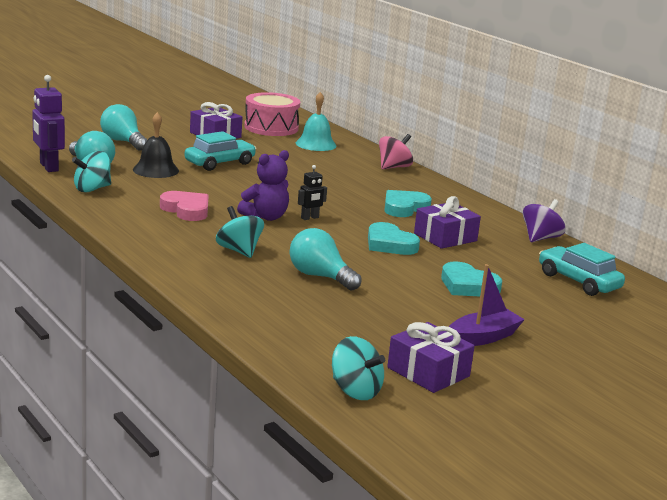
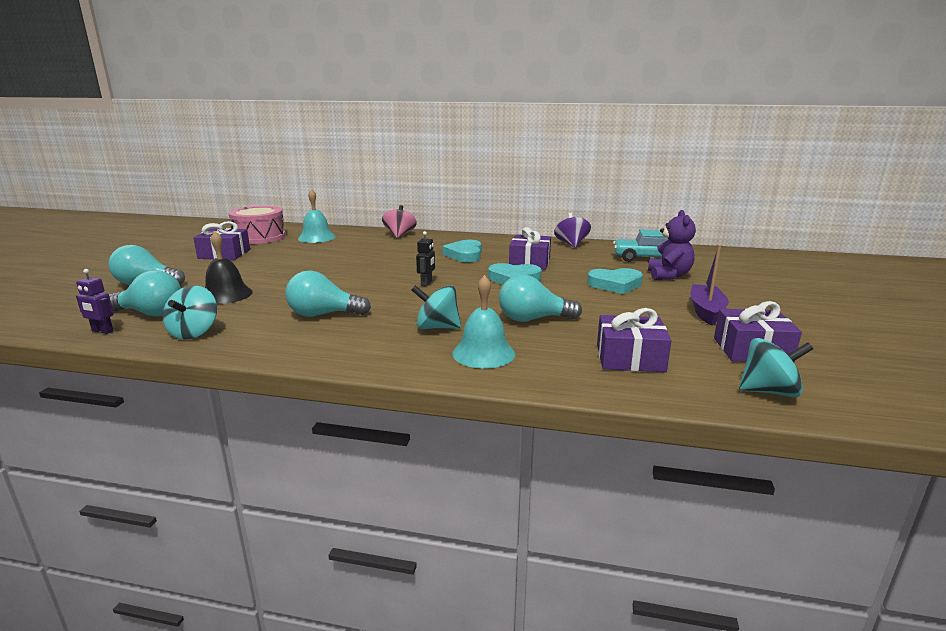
camera: 40 degrees left, 0 degrees up
purple robot [32,75,65,172] -> purple robot [76,269,114,334], size x0.56
pink heart [160,191,209,221] -> turquoise light bulb [285,271,371,317]
turquoise car [184,131,257,171] -> none
purple teddy bear [237,150,289,221] -> purple teddy bear moved to [648,210,696,280]
none -> turquoise bell [453,275,515,368]
none -> purple gift [597,308,672,372]

